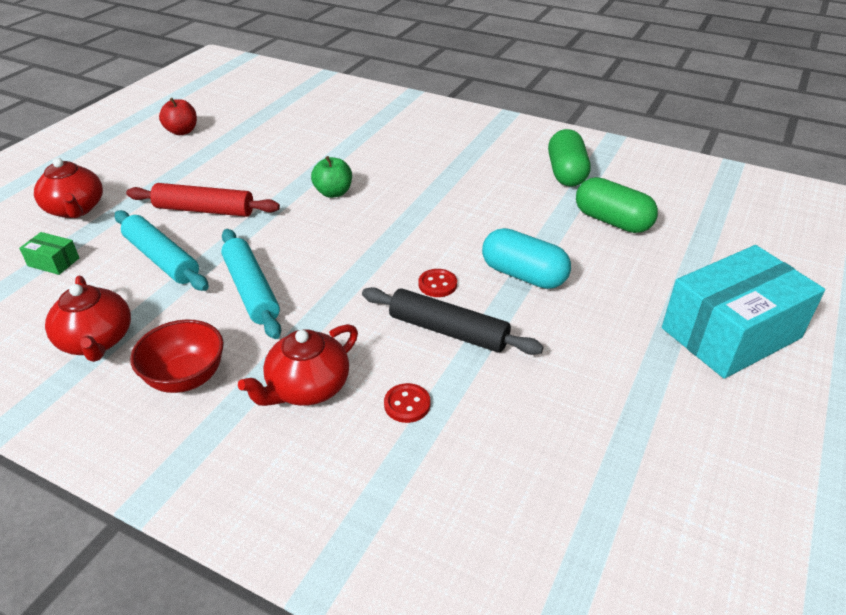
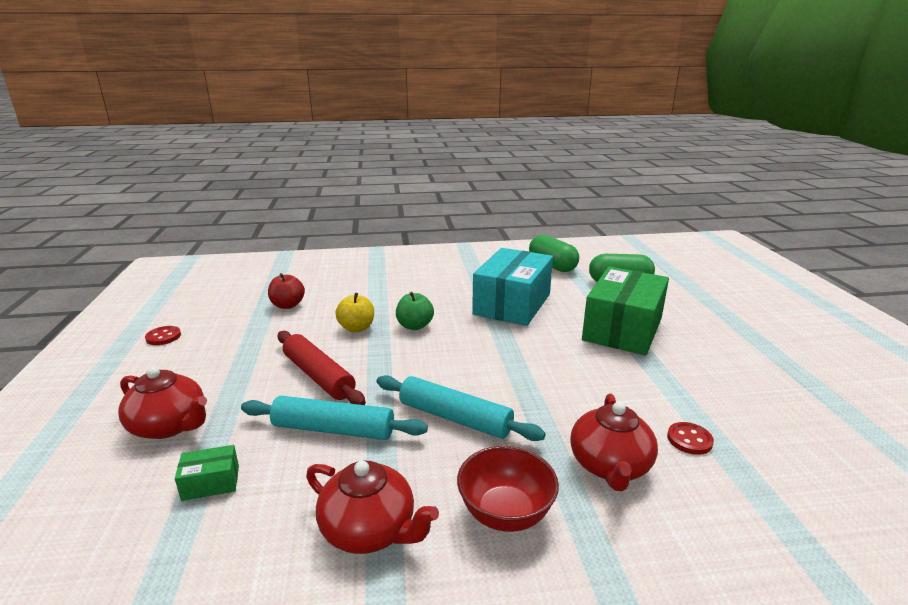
camera: 35 degrees left, 15 degrees down
red rolling pin [126,183,280,217] -> red rolling pin turned 75 degrees clockwise [278,331,366,405]
red apple [159,98,197,135] -> red apple moved to [268,273,305,309]
black rolling pin [362,287,544,355] -> none
red button [418,269,457,297] -> red button moved to [145,326,181,345]
turquoise capsule [482,228,571,289] -> green box [582,267,669,355]
turquoise box [662,245,825,379] -> turquoise box moved to [472,248,553,326]
none -> yellow apple [335,293,374,332]

